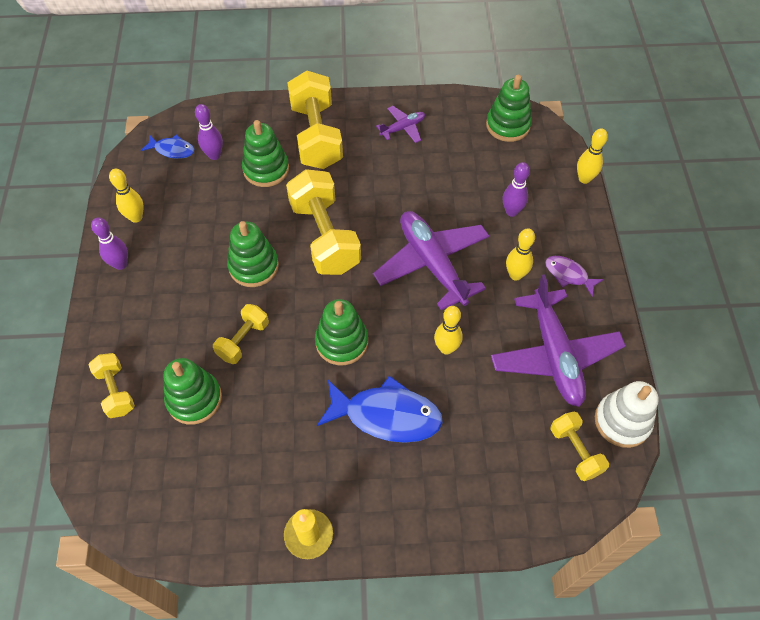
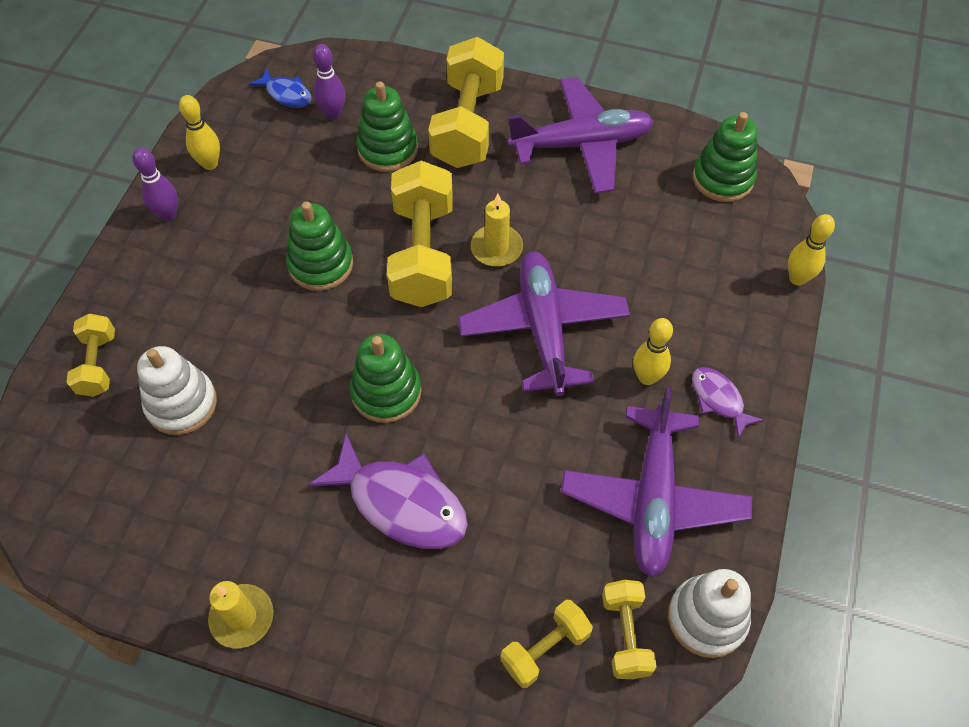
camera: 20 degrees right, 0 degrees up
green stacking toy [163,358,222,425] -> white stacking toy [137,346,217,435]
yellow dumbbell [213,304,269,364] -> yellow dumbbell moved to [500,600,593,688]
blue fish [317,375,443,443] -> purple fish [308,434,468,549]
purple plane [376,106,425,143] -> purple plane [507,77,654,194], size x2.07
yellow bowling pin [434,306,463,355] -> none
purple bowling pin [503,162,530,217] -> none
none -> yellow candle [471,194,523,267]

